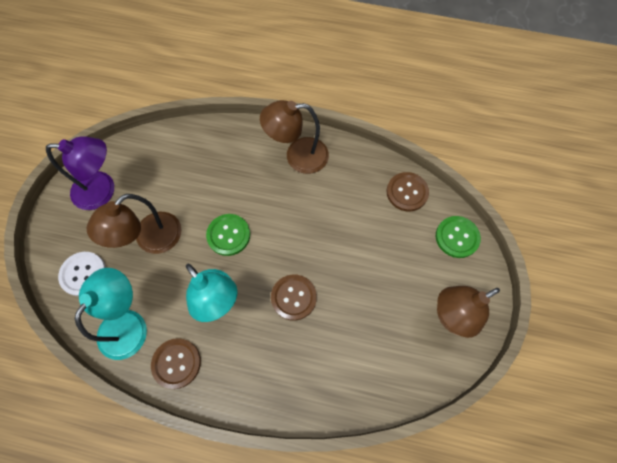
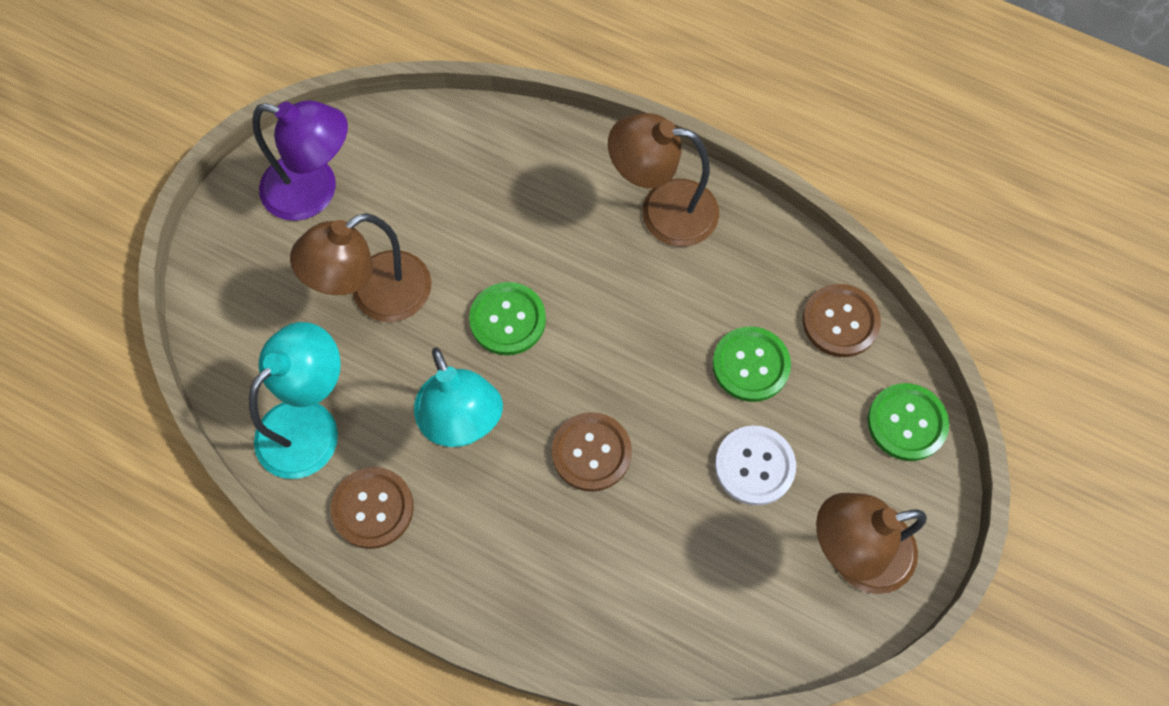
camera: 15 degrees right, 0 degrees up
white button [58,252,106,296] -> white button moved to [715,426,796,506]
none -> green button [712,327,791,402]

